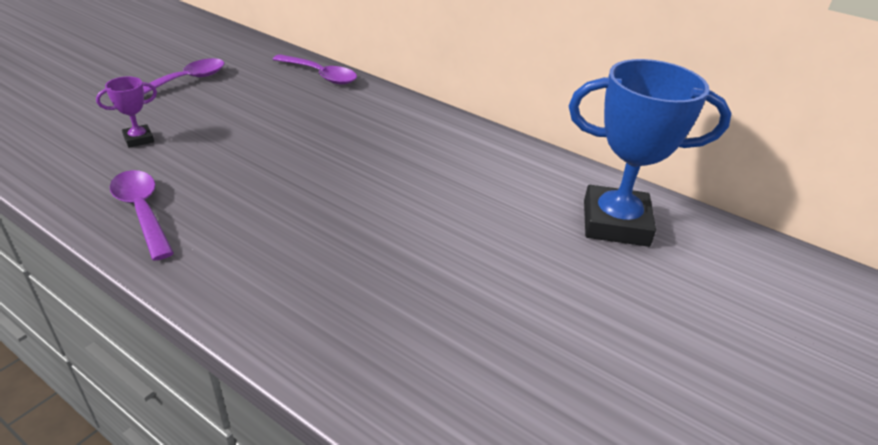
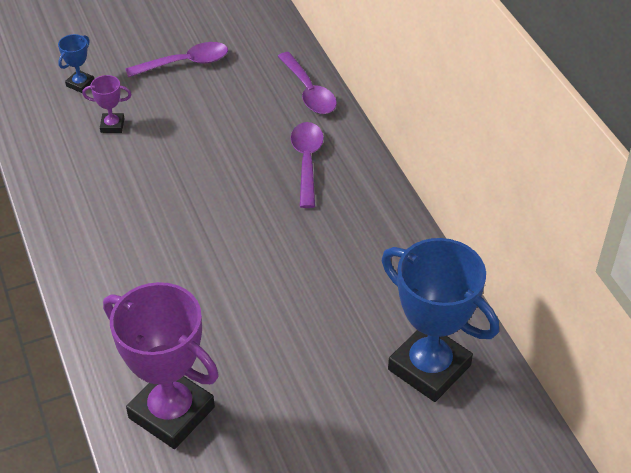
camera: 35 degrees right, 10 degrees up
purple spoon [110,170,174,261] -> purple spoon moved to [291,122,324,208]
none -> blue trophy [58,34,94,93]
none -> purple trophy [103,282,219,449]

